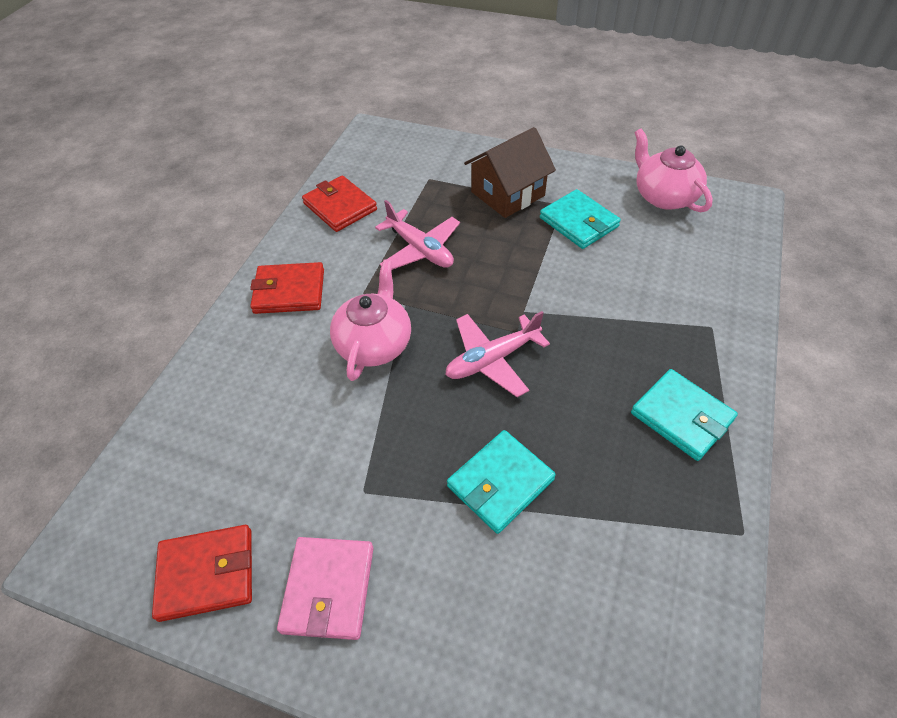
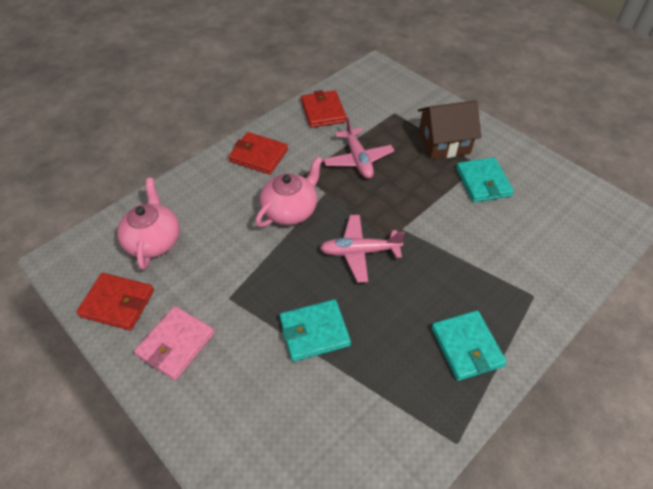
camera: 25 degrees right, 0 degrees up
pink teapot [634,128,713,212] -> pink teapot moved to [117,178,180,270]

